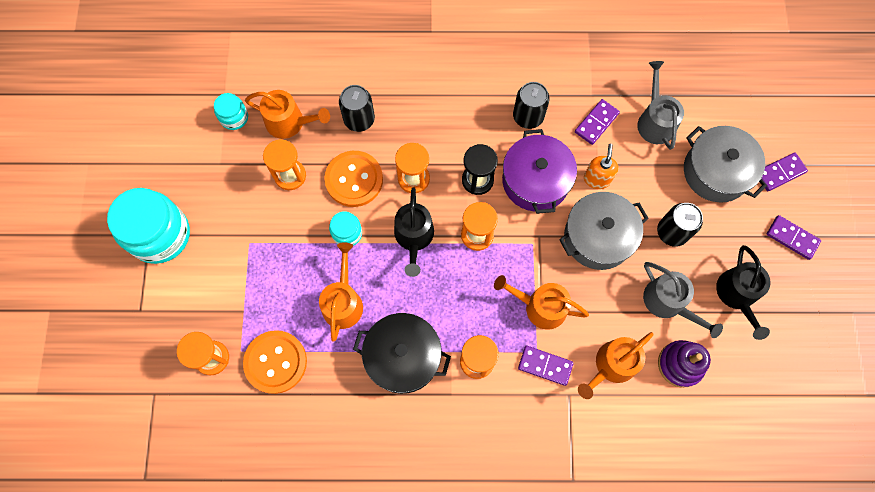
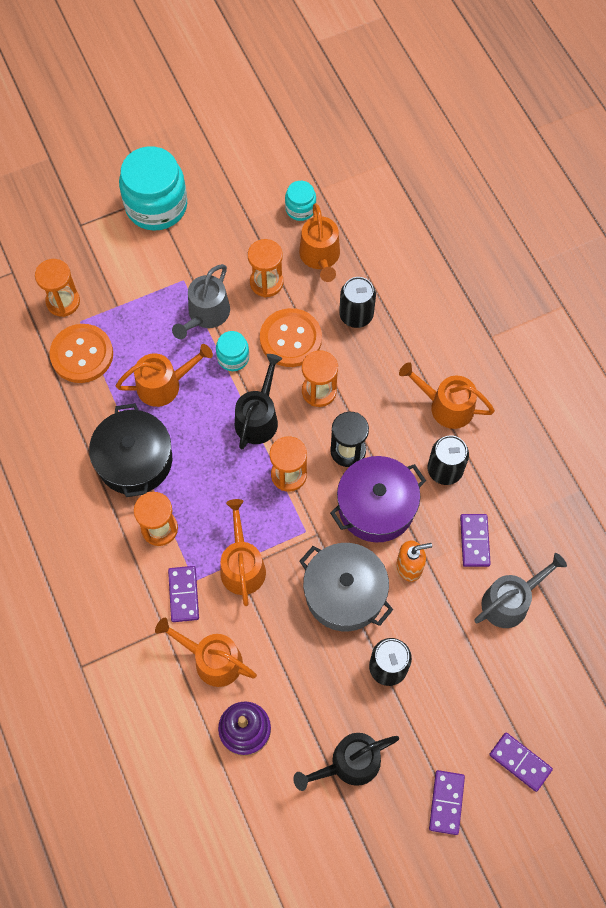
camera: 65 degrees right, 5 degrees down
black watering can [394,188,434,277] -> black watering can turned 135 degrees clockwise [235,354,282,449]
purple domino [575,99,620,145] -> purple domino turned 75 degrees clockwise [460,514,491,567]
grey watering can [643,262,723,338] -> grey watering can moved to [172,264,230,339]
grey pot [684,126,767,203] -> none
none -> orange watering can [399,362,495,429]

